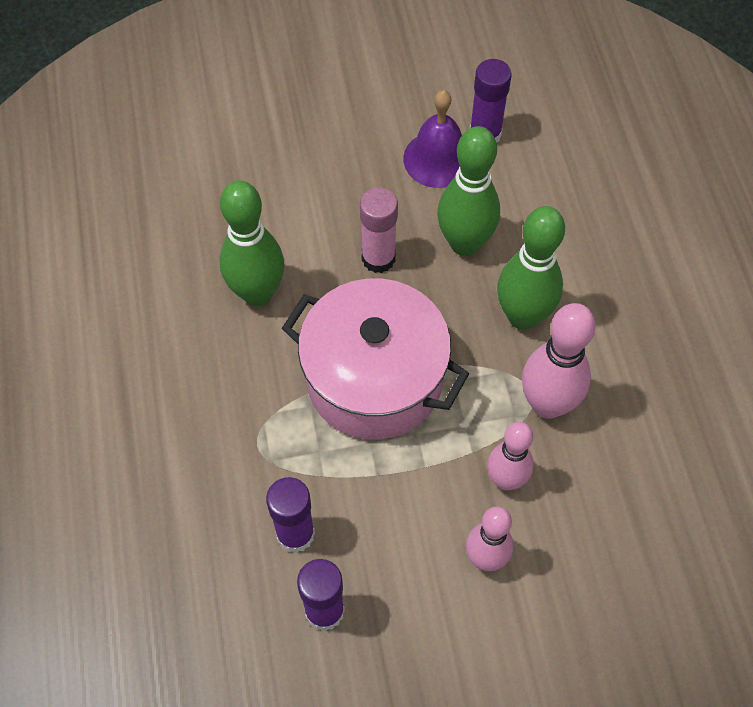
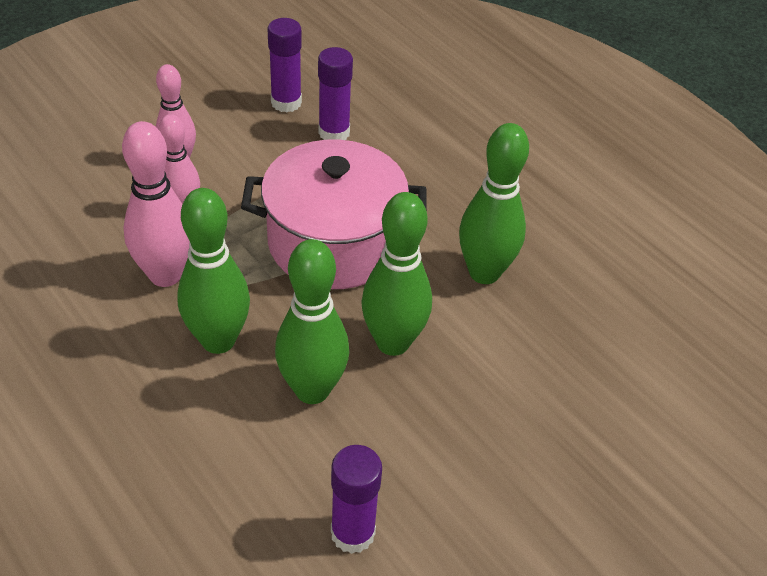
camera: 150 degrees right, 15 degrees down
pink glue stick [360,187,398,273] -> green bowling pin [361,192,432,356]
purple bell [403,90,462,188] -> none

